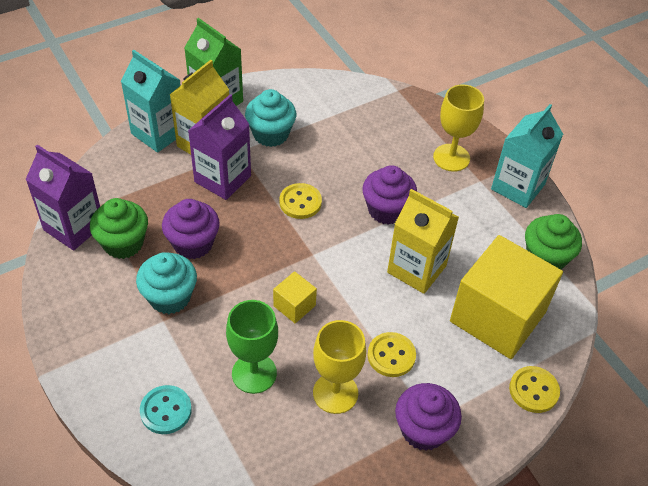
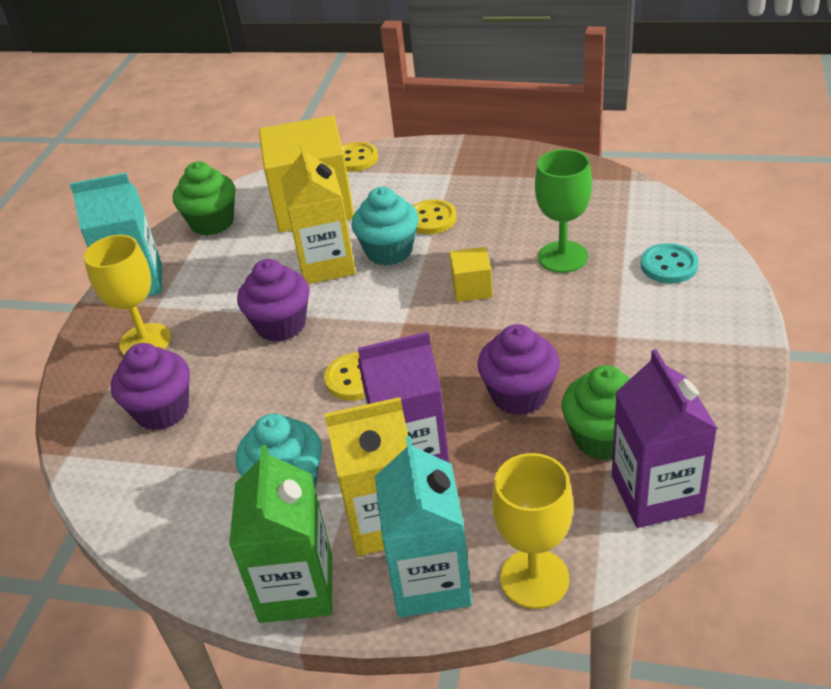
camera: 130 degrees left, 10 degrees down
turquoise cupcake [136,252,197,314] -> turquoise cupcake moved to [351,187,419,266]
yellow goblet [313,320,366,414] -> yellow goblet moved to [492,453,573,609]
purple cupcake [395,383,462,451] -> purple cupcake moved to [111,343,190,431]

